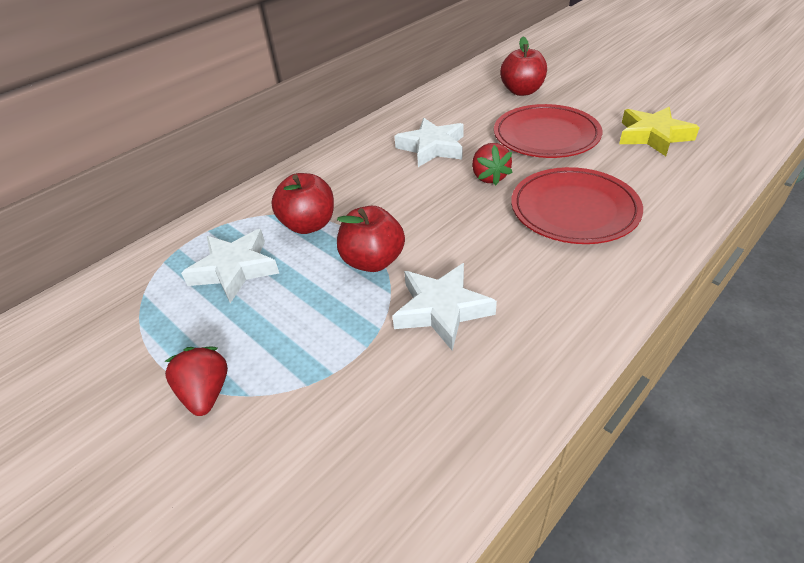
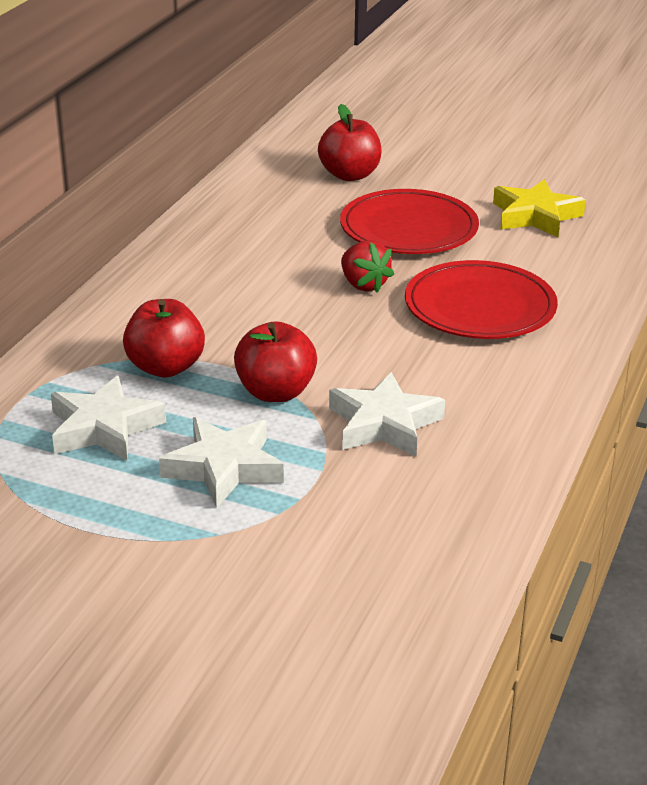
camera: 25 degrees left, 10 degrees down
red strawberry [164,347,228,416] -> none
white star [394,118,464,167] -> white star moved to [159,417,284,508]

